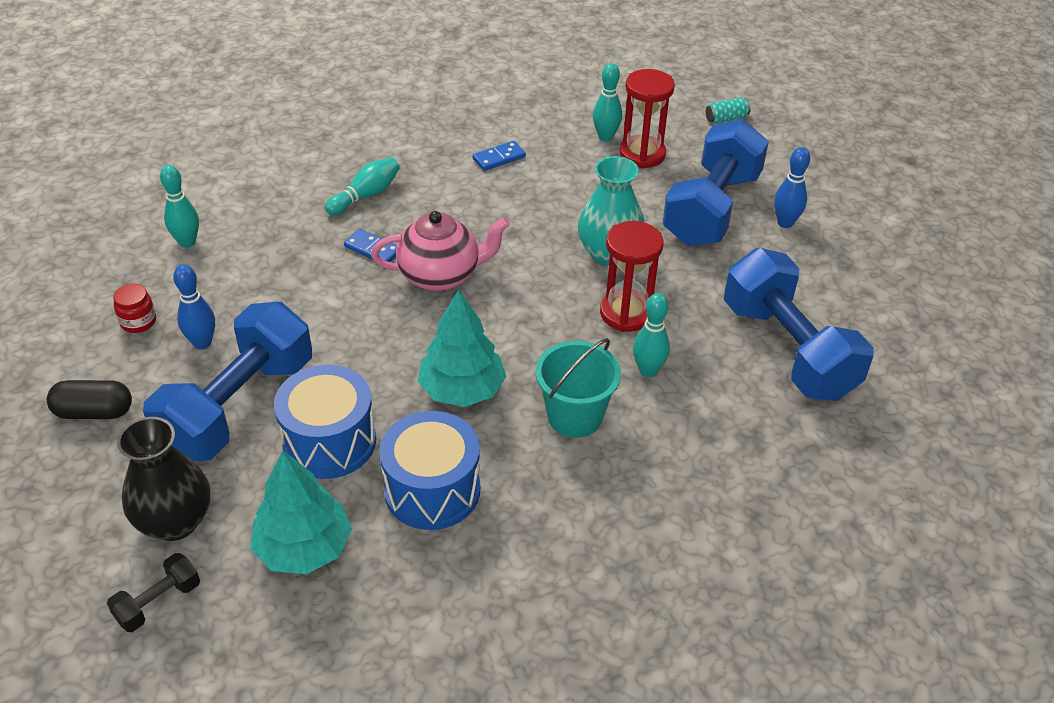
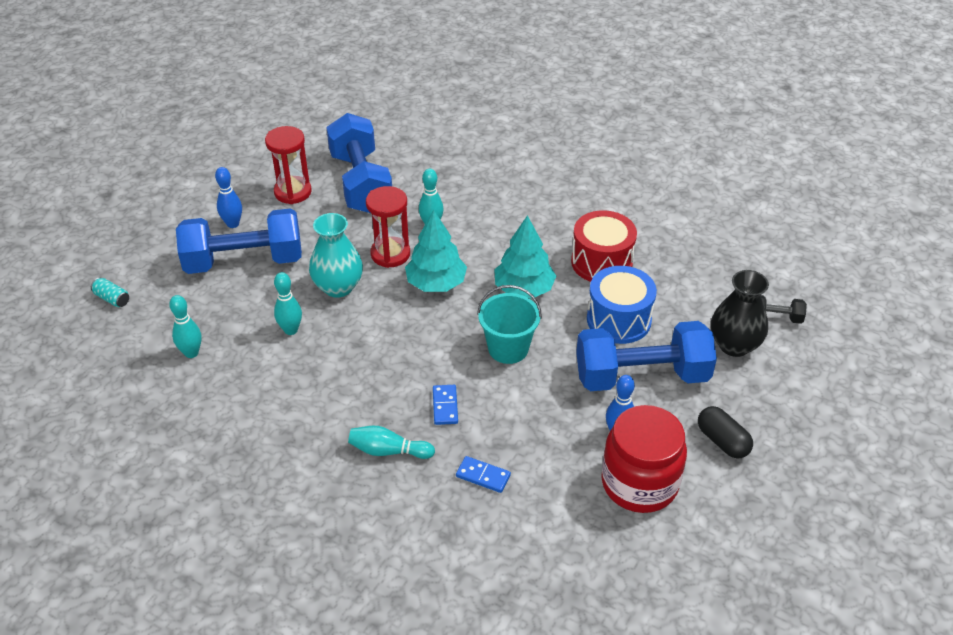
camera: 125 degrees left, 0 degrees up
red jar [113,284,156,333] -> red jar [601,405,687,513], size x2.47
turquoise bowling pin [160,165,199,248] -> turquoise bowling pin moved to [274,272,302,335]
turquoise tree [250,451,352,574] -> turquoise tree moved to [405,210,467,292]
pink teapot [371,211,510,291] -> none
blue drum [379,411,480,530] -> red drum [571,210,637,282]
blue domino [472,141,526,171] -> blue domino moved to [456,456,511,493]
turquoise bucket [535,338,621,438] -> turquoise bucket moved to [477,285,542,364]
red hourglass [619,69,675,168] -> red hourglass moved to [265,126,312,204]
blue dumbbell [724,248,874,401] -> blue dumbbell turned 45 degrees counterclockwise [326,113,392,213]

